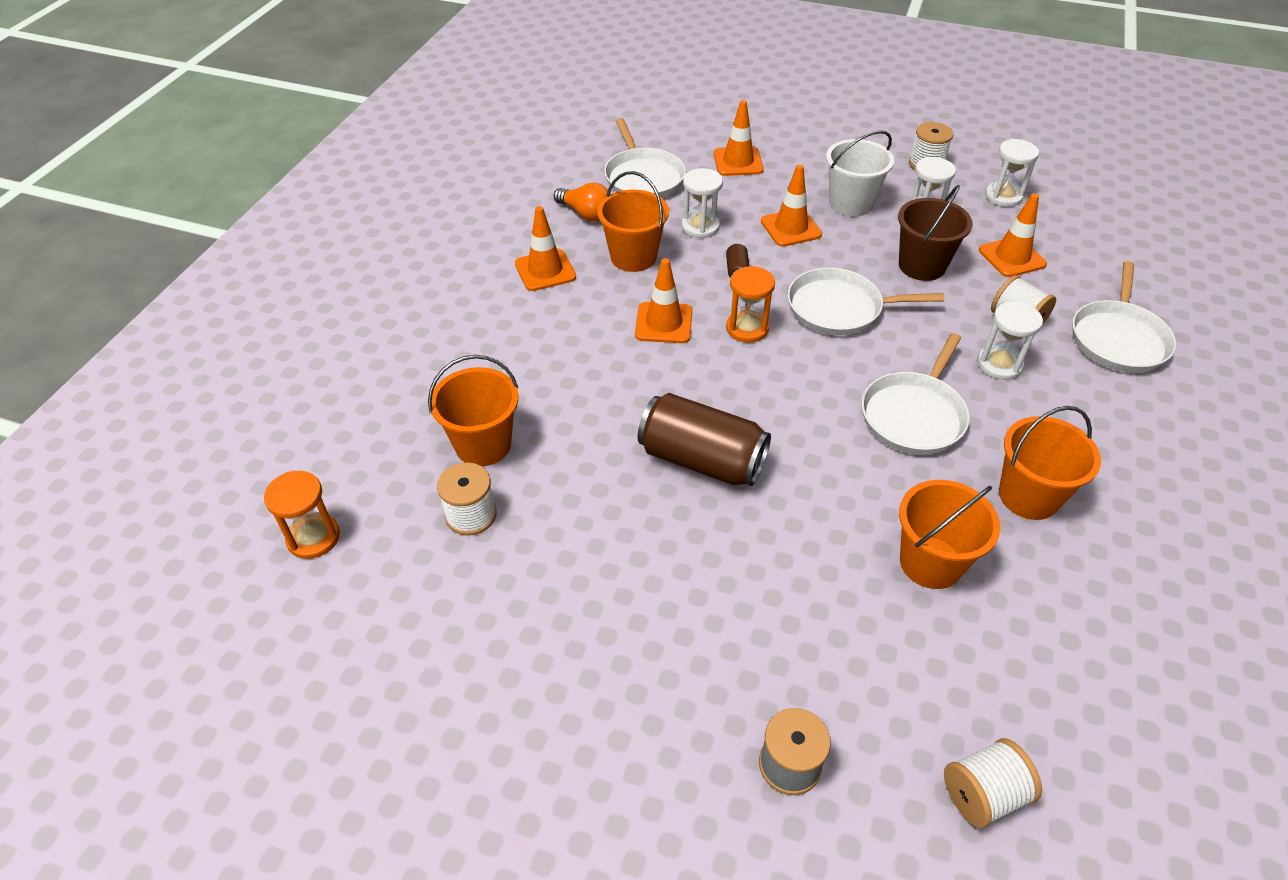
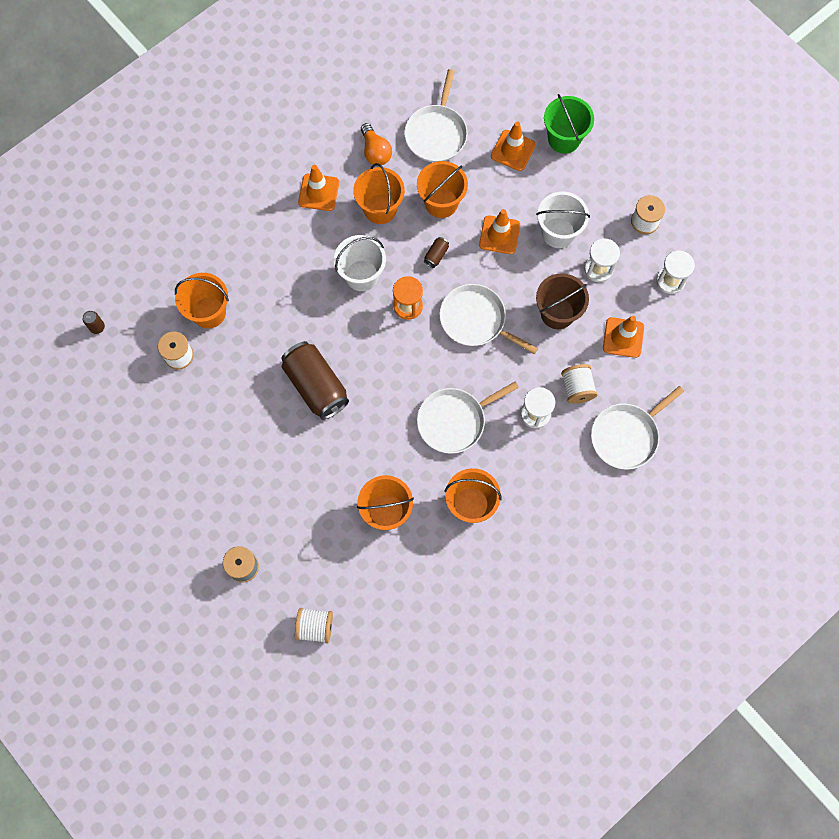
camera: 30 degrees right, 25 degrees up
orange hourglass [264,471,340,559] -> brown can [83,311,105,334]
orange traffic cone [635,258,693,343] -> white bucket [334,235,386,291]
white hourglass [682,168,723,238] -> orange bucket [417,161,468,218]
none -> green bucket [544,94,594,154]

